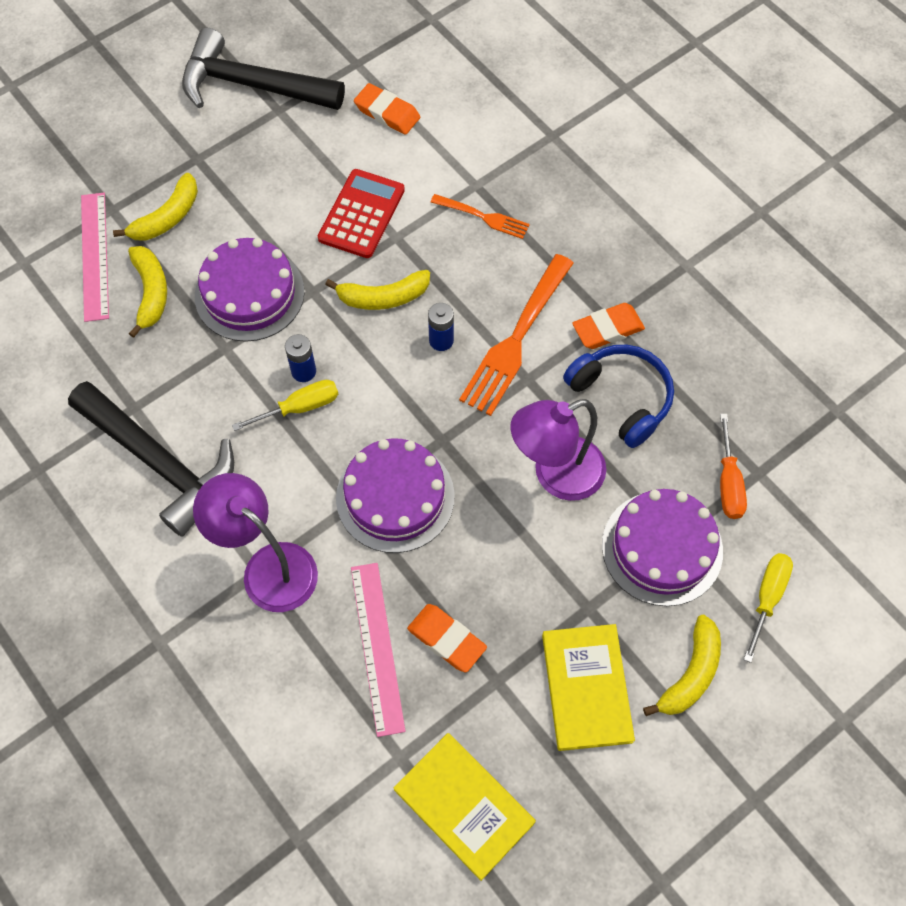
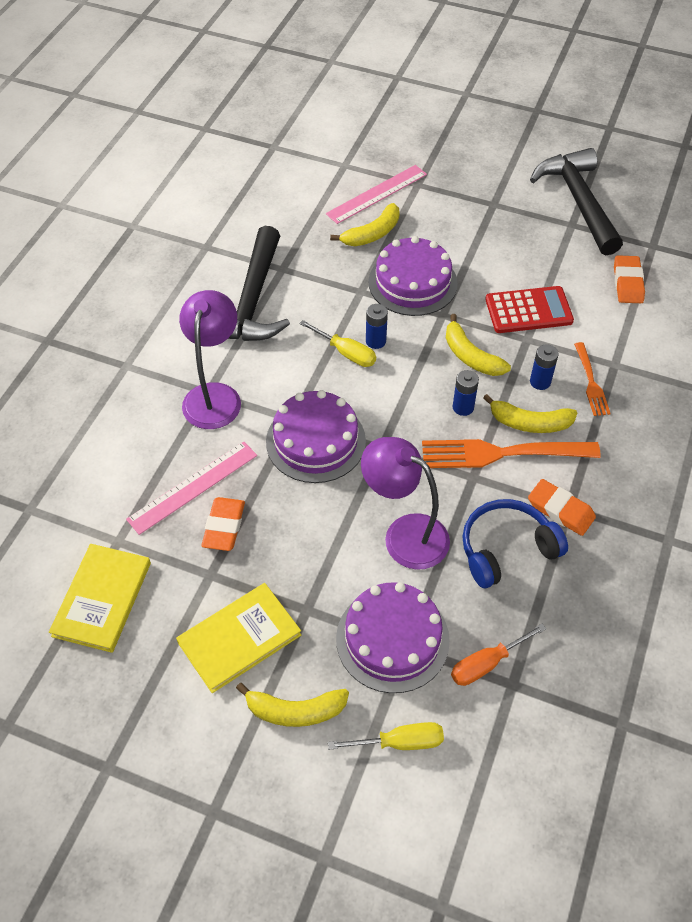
camera: 60 degrees right, 10 degrees down
yellow banana [113,173,198,241] -> yellow banana moved to [483,394,577,433]
blue headphones [563,345,674,448] -> blue headphones turned 135 degrees counterclockwise [462,499,568,588]
none -> blue battery [530,344,559,390]

